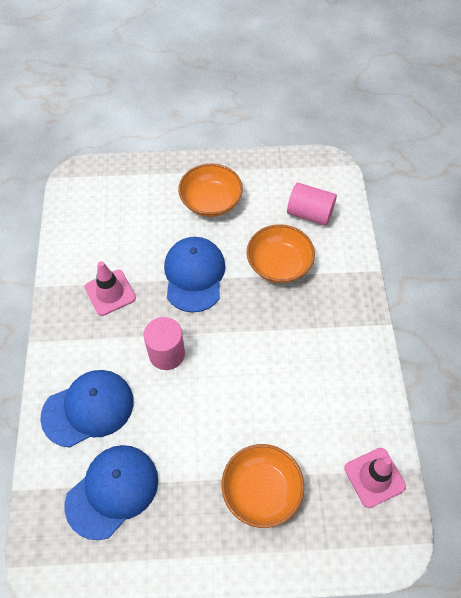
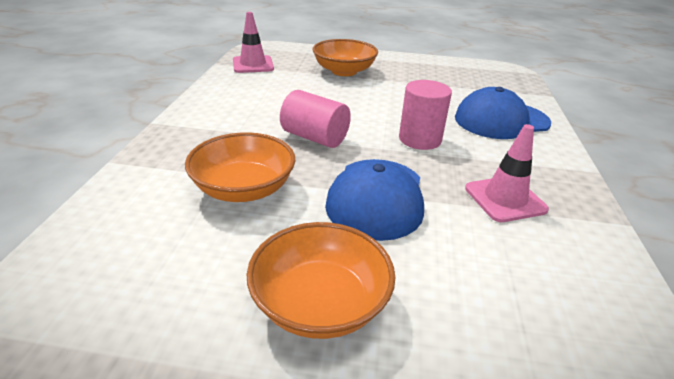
camera: 170 degrees left, 25 degrees down
blue cap [65,445,158,540] -> none
pink cylinder [287,183,337,225] -> pink cylinder moved to [280,90,351,148]

